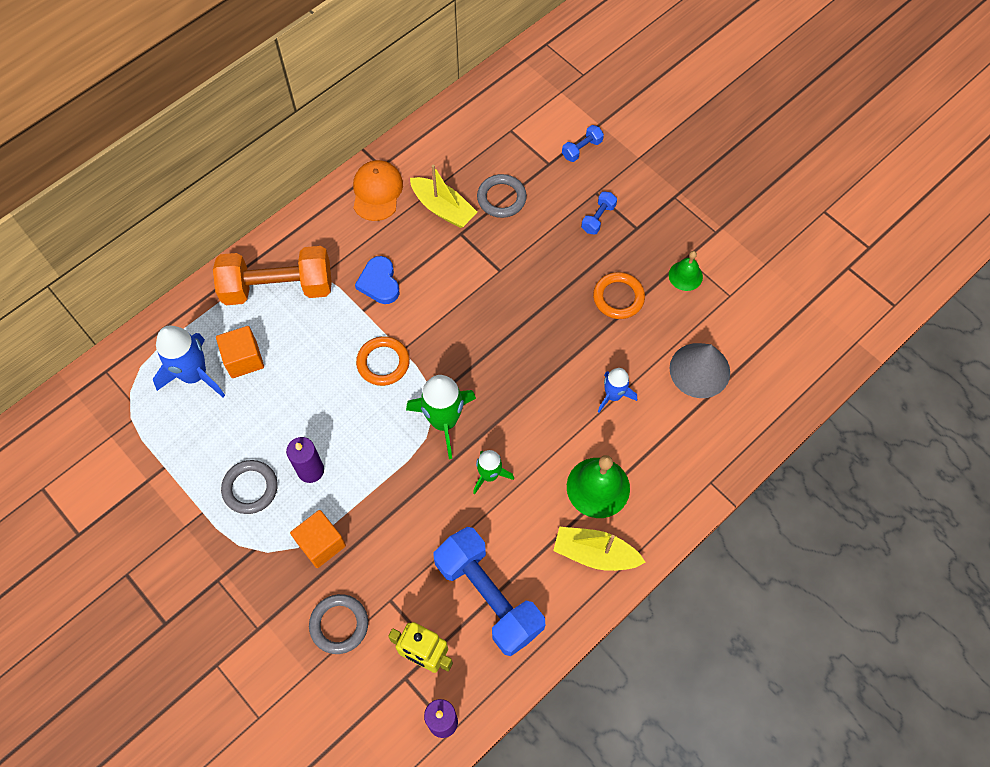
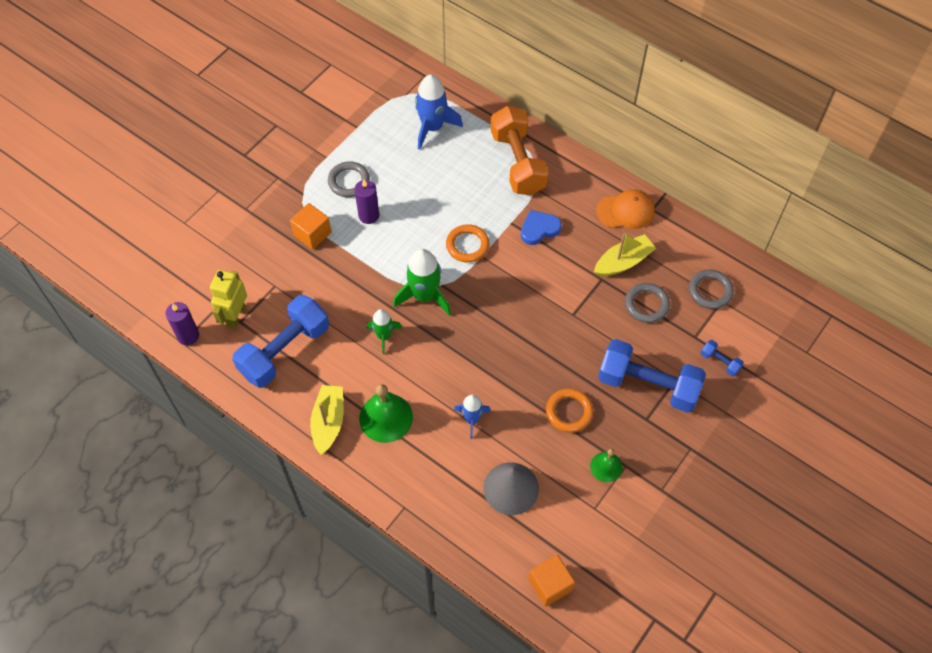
camera: 80 degrees right, 5 degrees down
orange cube [216,326,264,378] -> orange cube moved to [528,555,575,607]
grey ring [309,594,368,654] -> grey ring moved to [689,269,734,309]
yellow boat [410,165,477,228] -> yellow boat turned 150 degrees counterclockwise [594,233,656,276]
blue dumbbell [581,192,617,235] -> blue dumbbell [598,339,706,413], size x2.40

